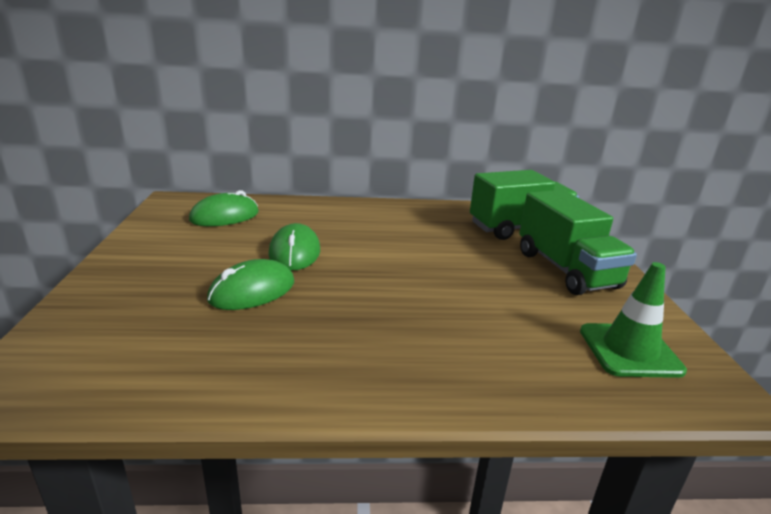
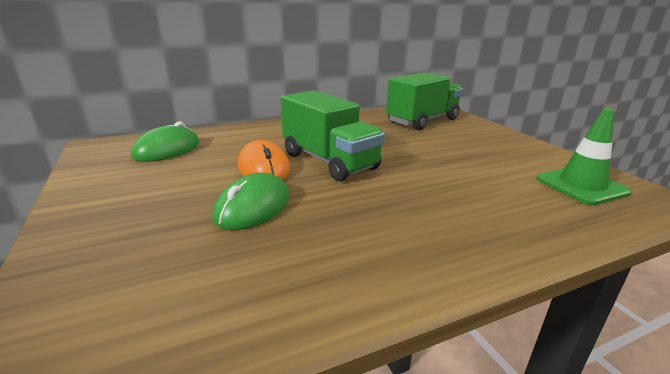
camera: 20 degrees left, 0 degrees up
green mouse [268,223,320,271] -> orange mouse [238,140,290,180]
green truck [519,190,637,295] -> green truck moved to [281,90,385,181]

